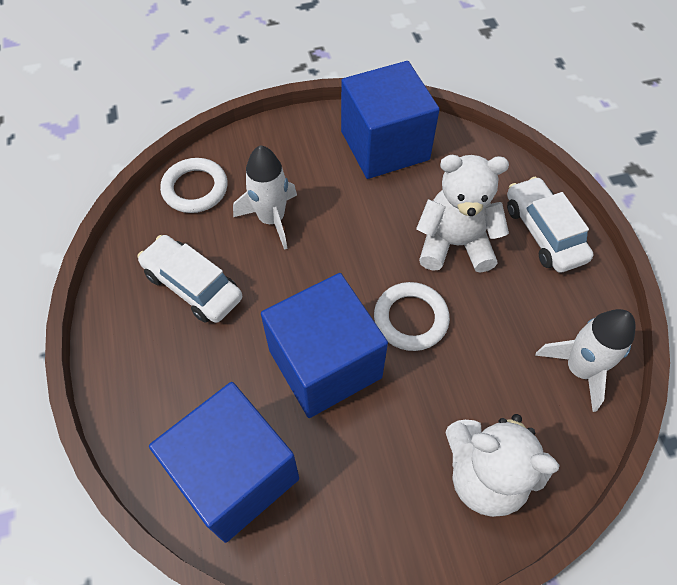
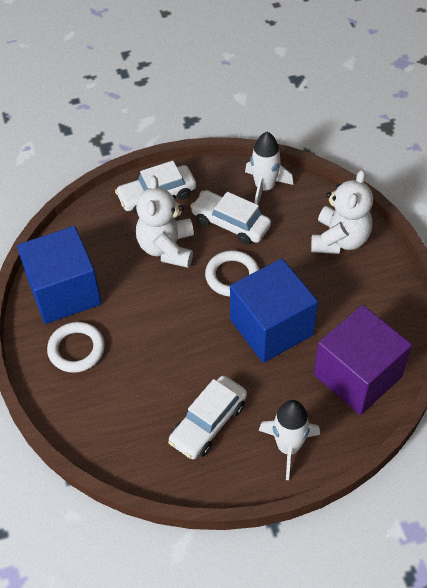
camera: 90 degrees left, 5 degrees down
blue cube [149,382,299,543] -> purple cube [314,305,412,415]
white ring [160,158,228,213] -> white ring moved to [47,322,105,373]
white rocket [233,145,297,250] -> white rocket moved to [259,400,320,480]
none -> white car [190,190,271,245]

